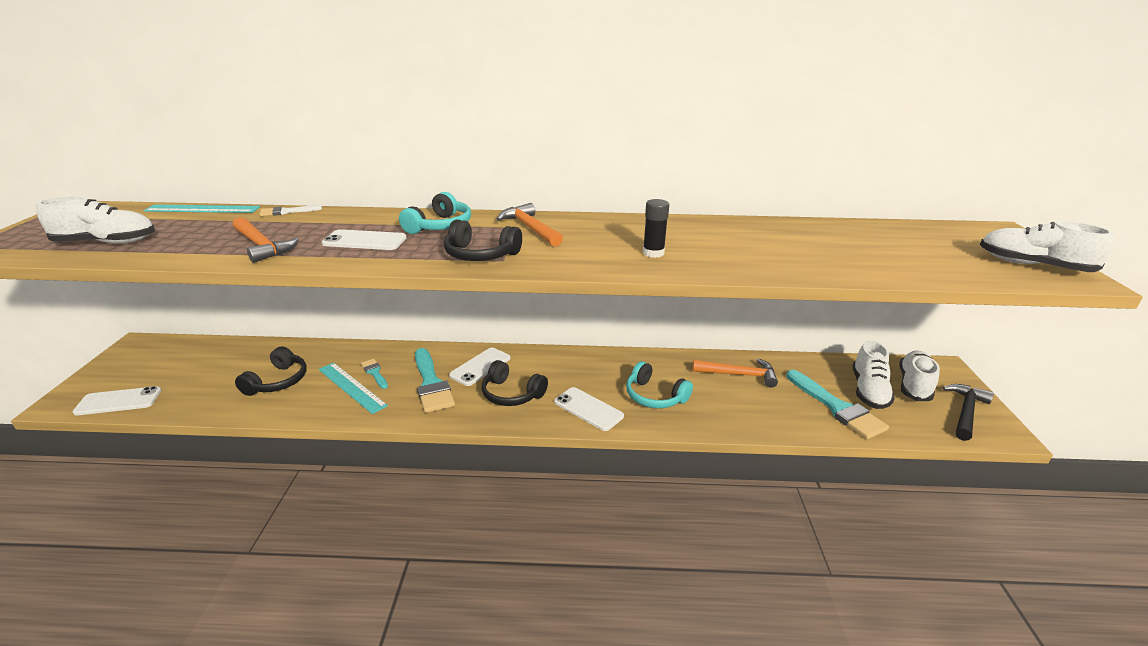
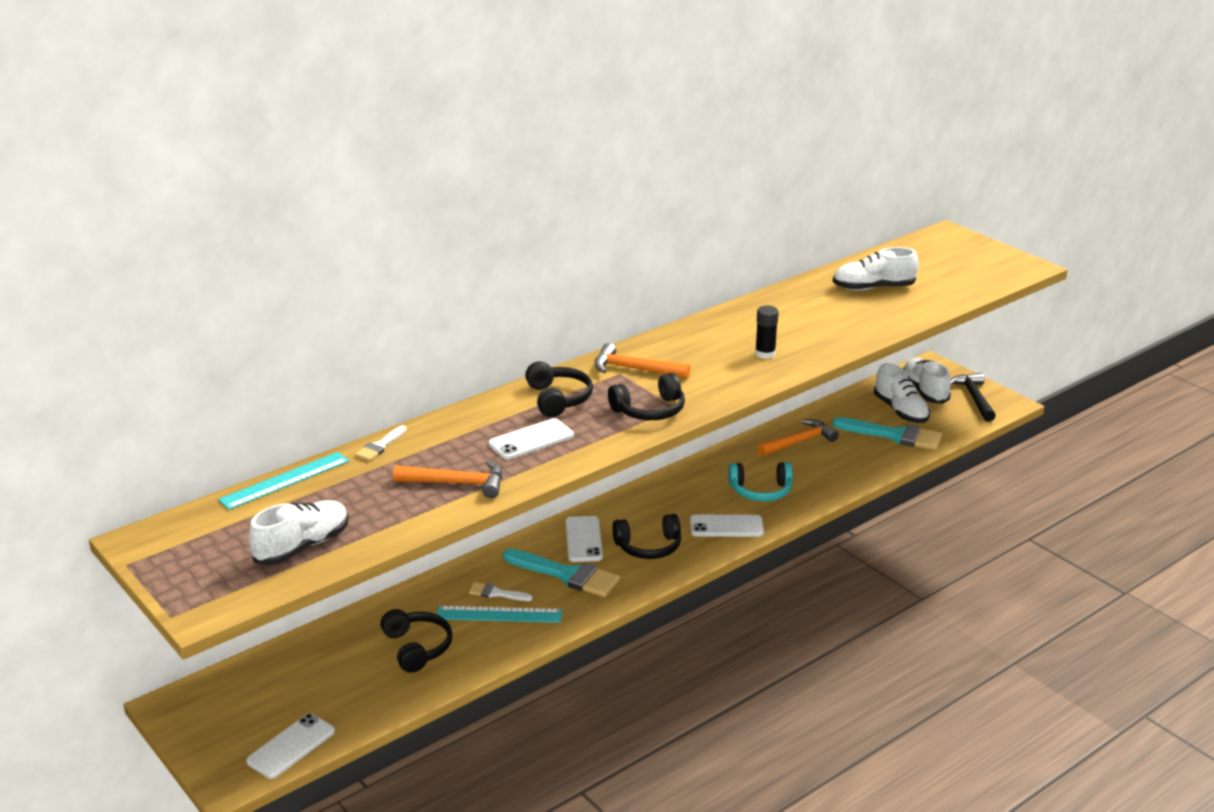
camera: 40 degrees left, 0 degrees up
turquoise brush [361,359,388,389] -> white brush [469,582,533,601]
turquoise headphones [399,192,471,234] -> black headphones [525,362,593,417]
white shoe [980,221,1115,272] -> white shoe moved to [833,247,918,291]

